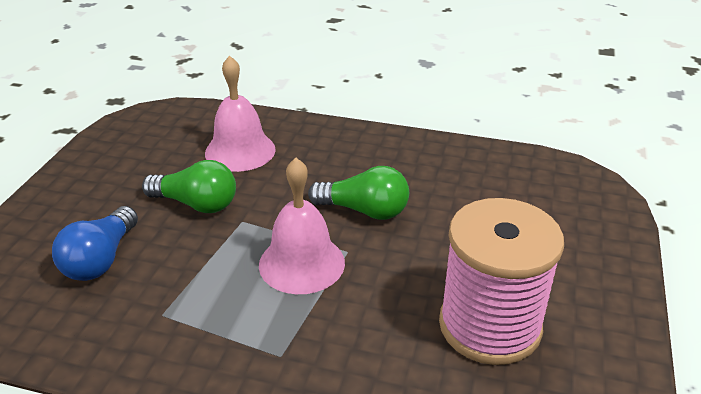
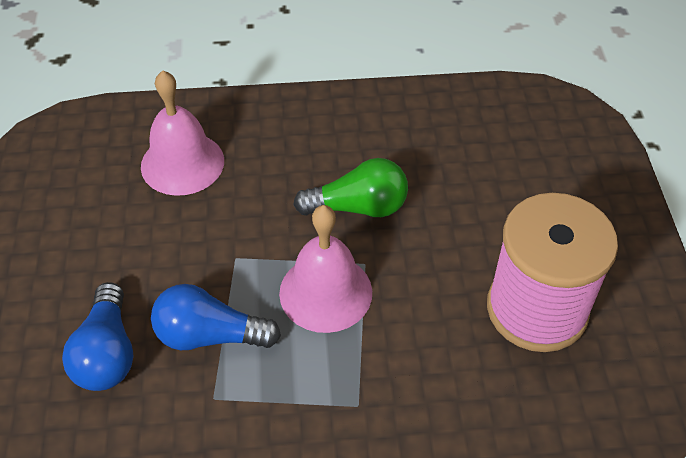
camera: 20 degrees left, 15 degrees up
green light bulb [142,160,236,213] -> none
none -> blue light bulb [151,284,281,350]

